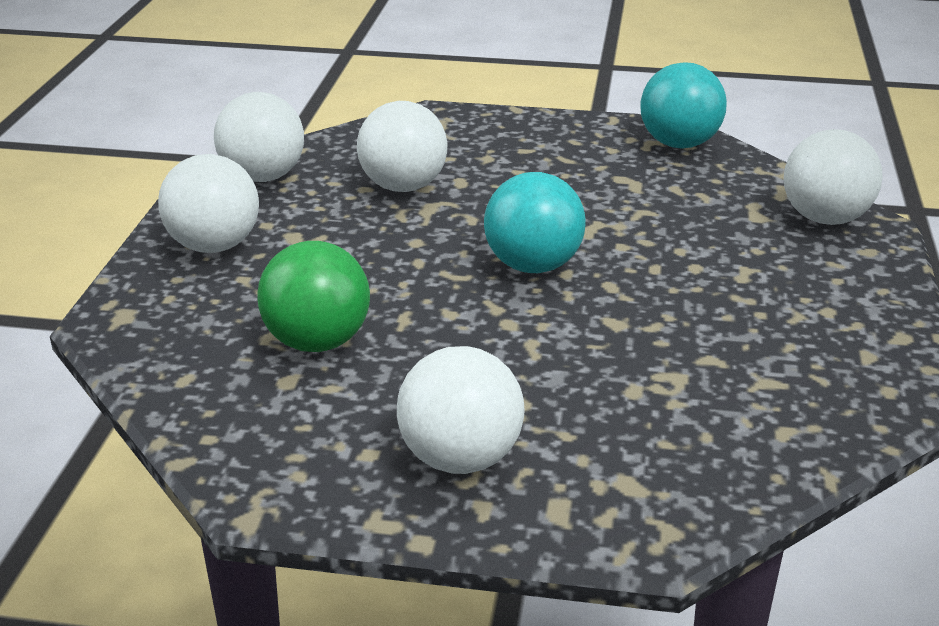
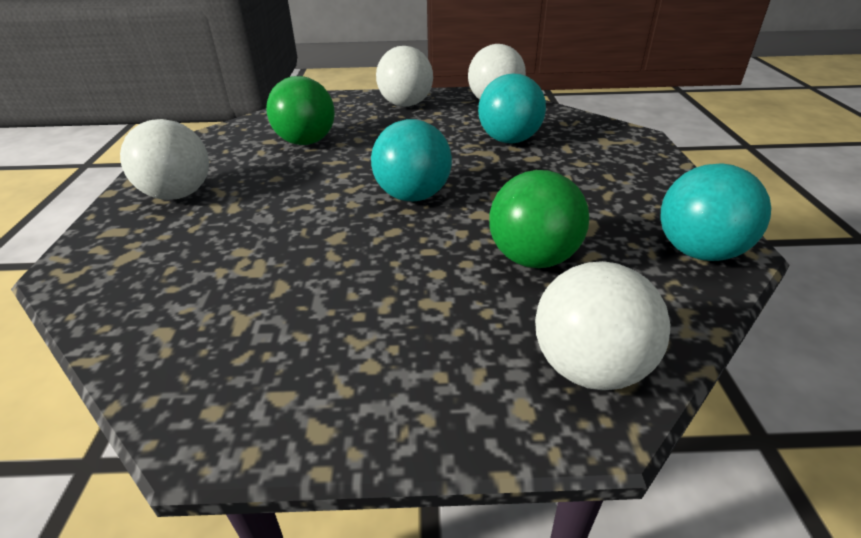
camera: 80 degrees right, 5 degrees up
white ball [357,101,447,192] -> turquoise ball [478,73,546,144]
none -> green ball [489,170,590,268]

